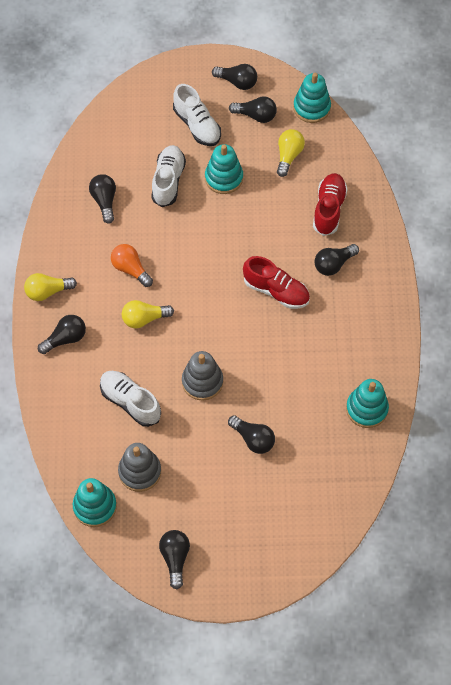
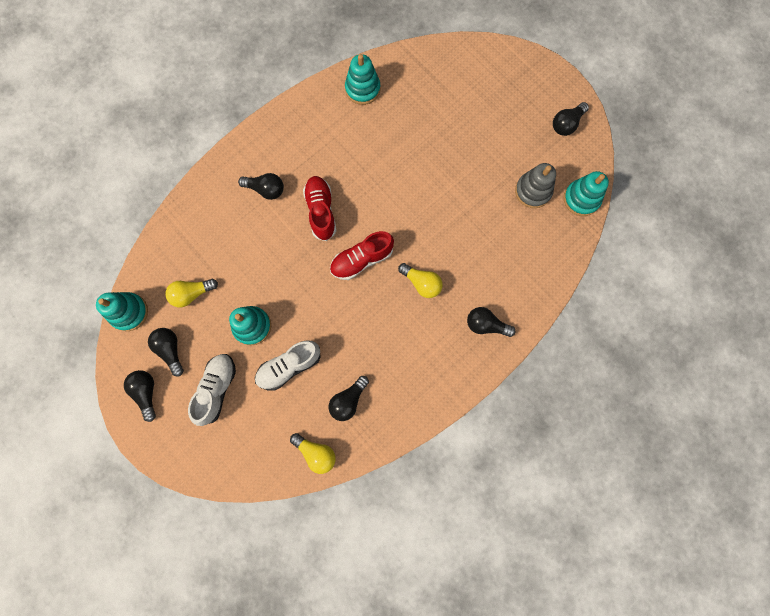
camera: 130 degrees left, 15 degrees up
yellow light bulb [24,273,77,301] -> yellow light bulb moved to [290,433,336,474]
white shoe [100,371,161,427] -> none
orange light bulb [111,244,153,287] -> none
grey stacking toy [182,351,223,401] -> none
black light bulb [228,415,275,454] -> none
red shoe [313,173,348,236] -> red shoe moved to [330,231,394,280]

